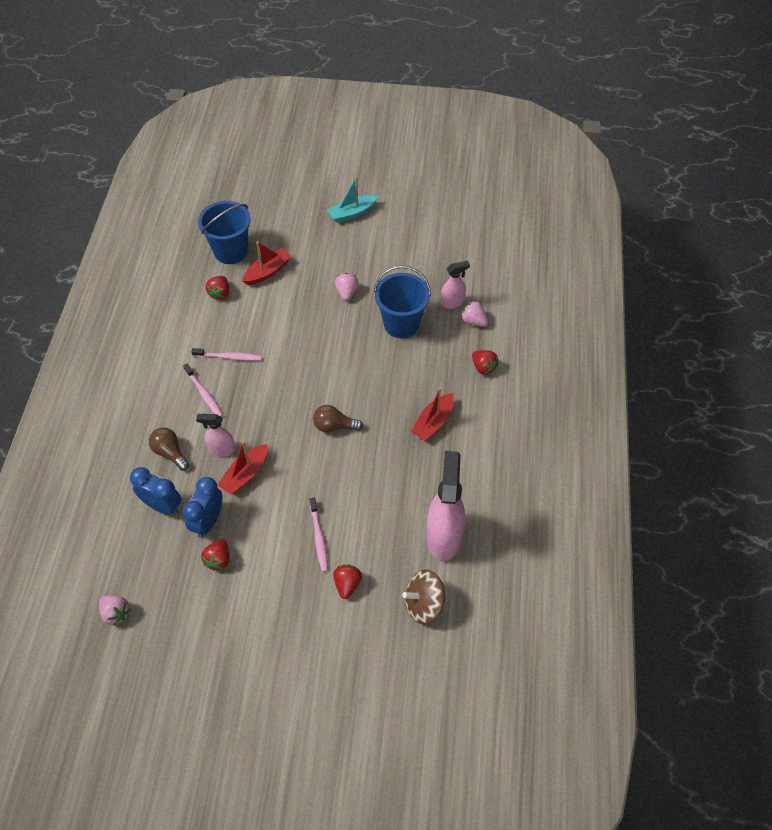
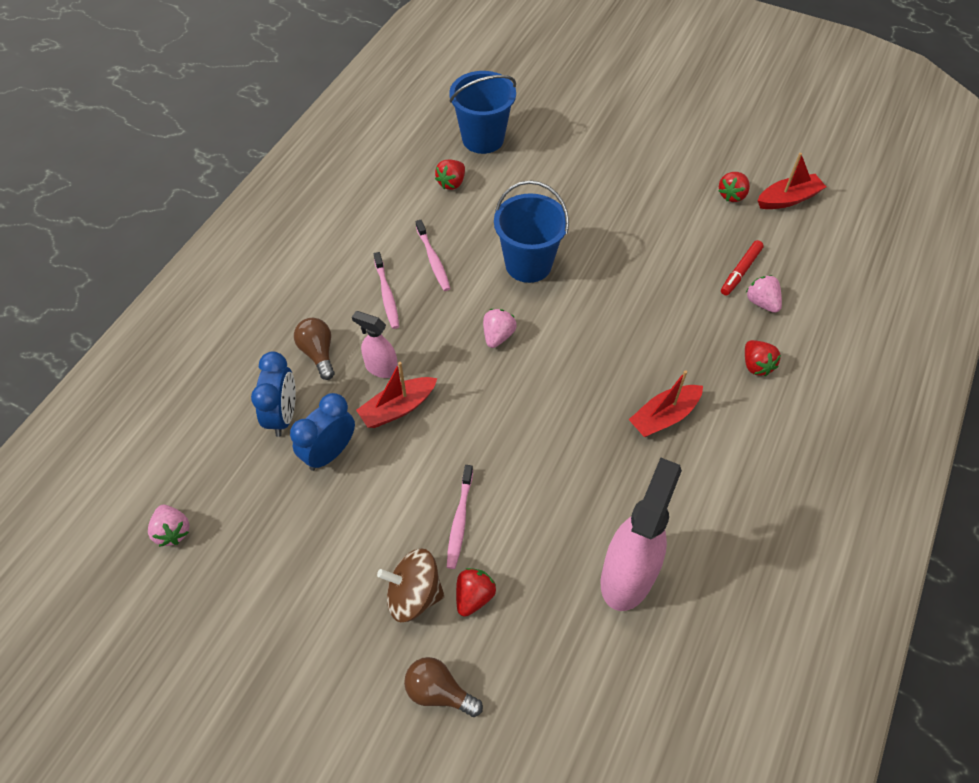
camera: 20 degrees right, 0 degrees up
blue clock [130,467,182,515] -> blue clock turned 45 degrees clockwise [251,351,296,437]
pink toothbrush [191,348,262,361] -> pink toothbrush turned 45 degrees clockwise [416,220,451,291]
red strawberry [201,539,230,571] -> red strawberry moved to [718,172,750,202]
red boat [242,241,291,285] -> red boat moved to [757,153,826,209]
brown light bulb [313,405,363,432] -> brown light bulb moved to [404,657,483,717]
turquoise boat [327,176,378,223] -> none
pink strawberry [335,273,359,301] -> pink strawberry moved to [483,309,517,348]
blue bucket [374,265,431,338] -> blue bucket moved to [494,180,569,283]
brown spinning top [402,570,446,624] -> brown spinning top moved to [377,548,445,622]
pink spray bottle [441,261,470,309] -> red marker [721,240,764,296]

